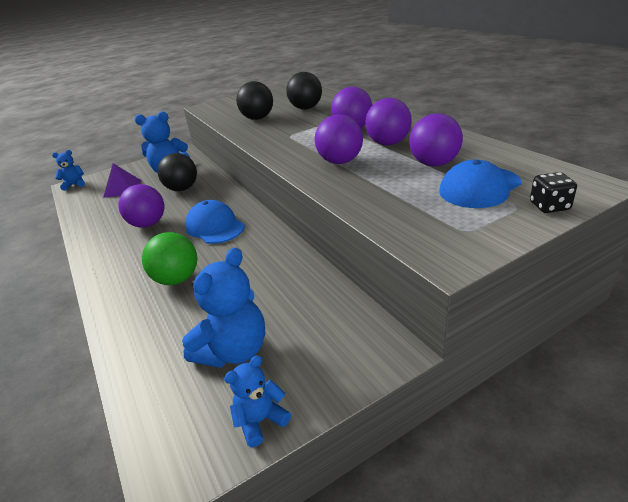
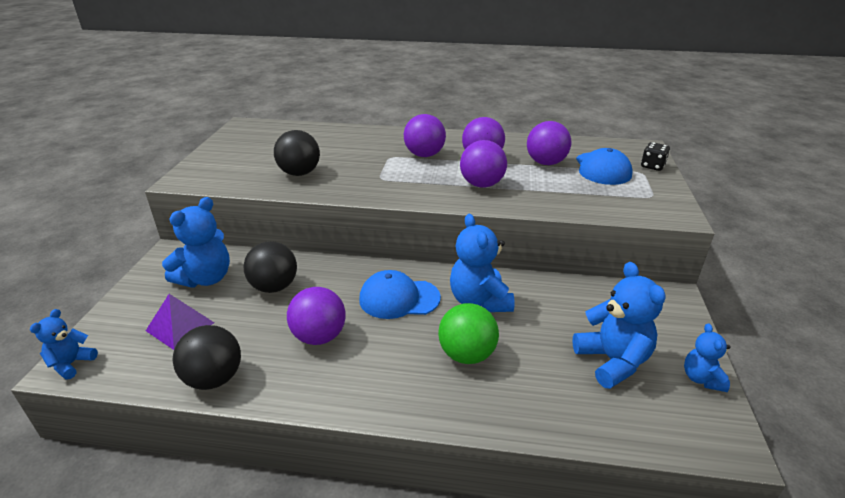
camera: 55 degrees left, 0 degrees up
black ball [286,72,322,109] -> black ball moved to [173,325,241,390]
none -> blue teddy bear [450,214,515,312]

